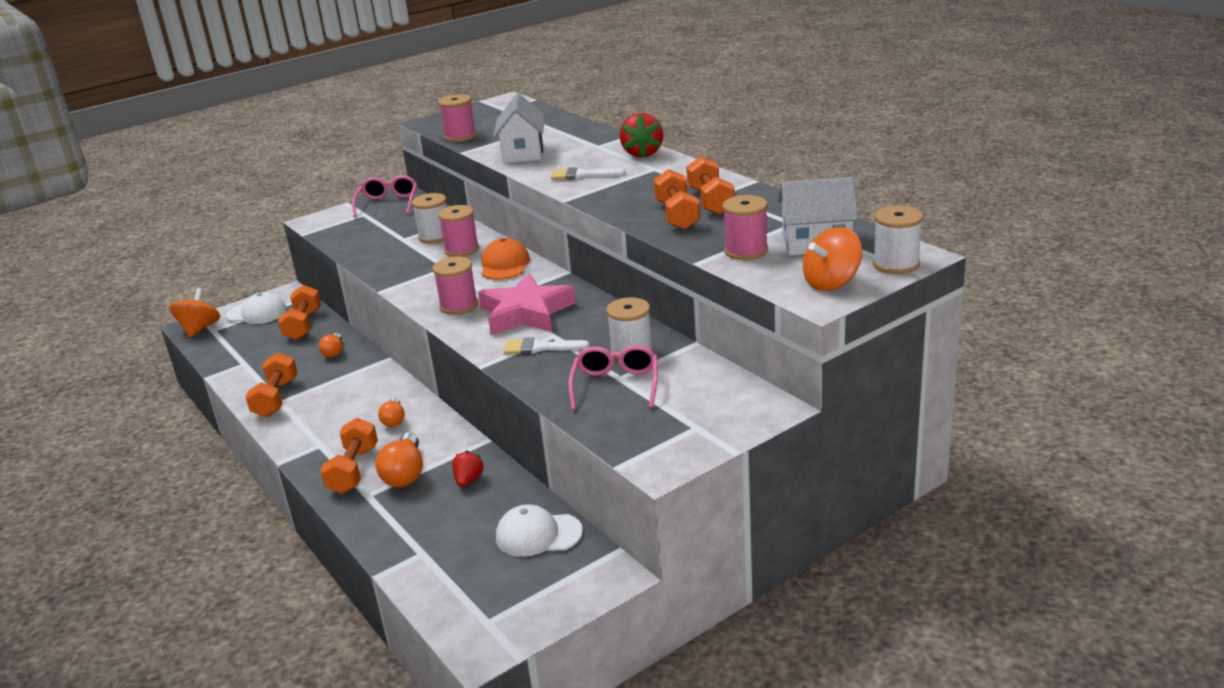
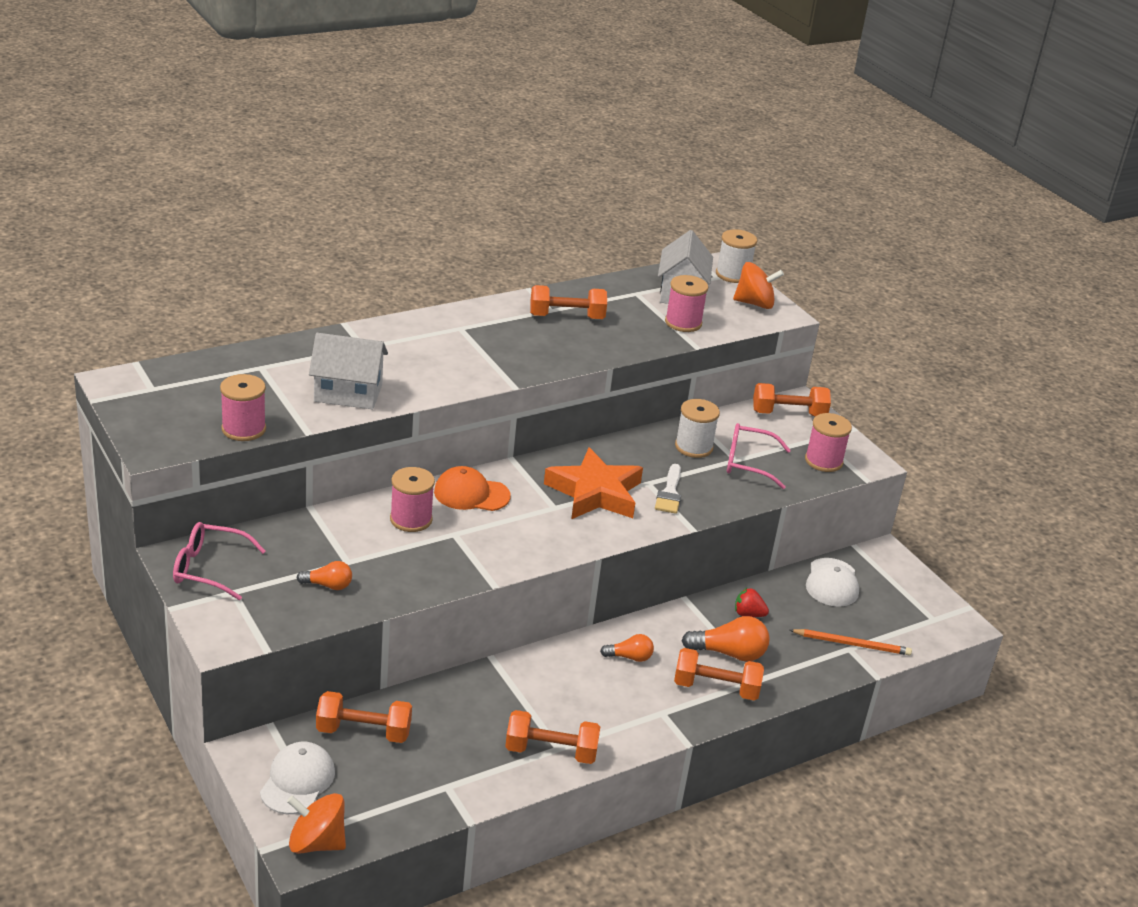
camera: 90 degrees left, 5 degrees up
orange light bulb [319,333,342,357] -> orange light bulb moved to [296,561,352,590]
white spool [412,193,447,244] -> none
pink spool [433,257,478,315] -> pink spool moved to [805,413,852,472]
pink star [478,273,576,335] -> orange star [544,447,643,519]
white brush [551,167,625,180] -> none
red strawberry [620,113,663,157] -> none
orange dumbbell [654,169,700,230] -> orange dumbbell moved to [753,383,831,417]
orange spinning top [803,227,862,291] -> orange spinning top turned 60 degrees counterclockwise [733,262,784,309]
none -> orange pencil [789,629,912,655]

